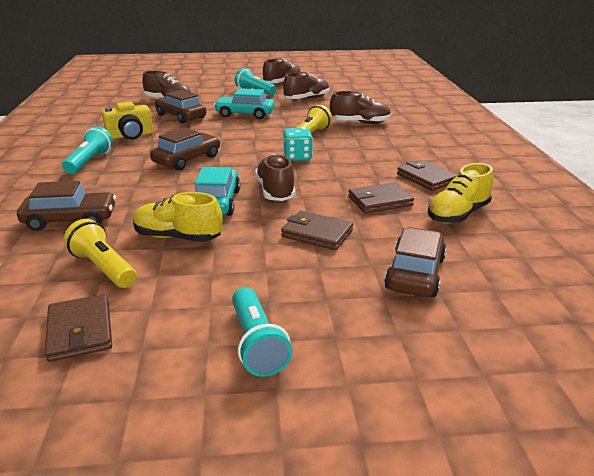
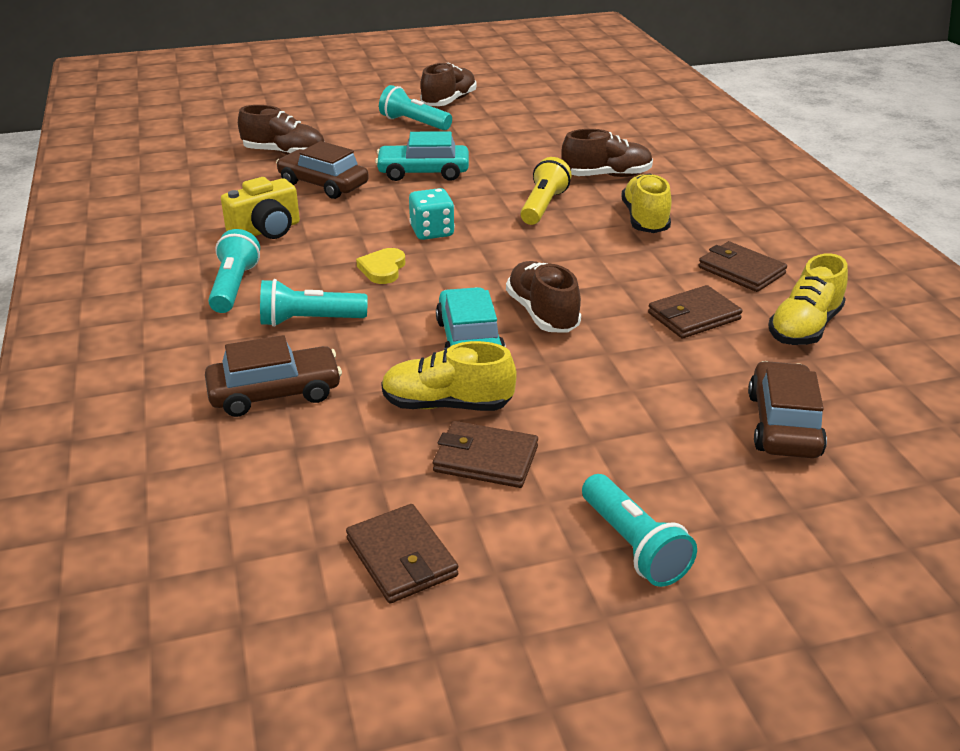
camera: 10 degrees left, 5 degrees up
yellow flashlight [64,219,137,288] -> none
brown car [150,127,220,171] -> yellow heart [356,248,405,284]
brown wallet [281,211,353,250] -> brown wallet moved to [433,421,538,488]
brown shoe [283,72,330,99] -> none
turquoise dice [283,128,313,161] -> turquoise dice moved to [409,188,455,240]
none -> turquoise flashlight [260,279,368,327]
none -> yellow shoe [621,173,671,233]

